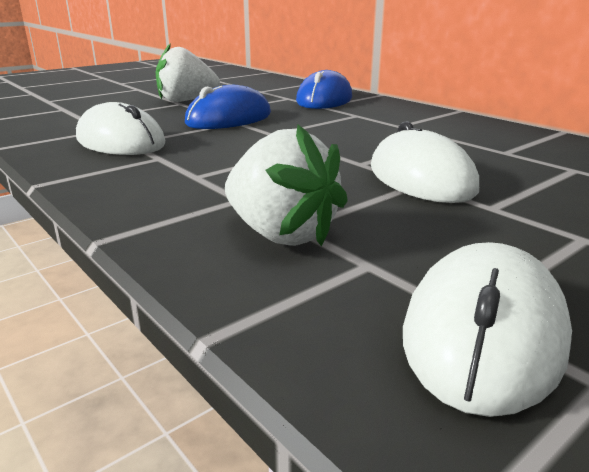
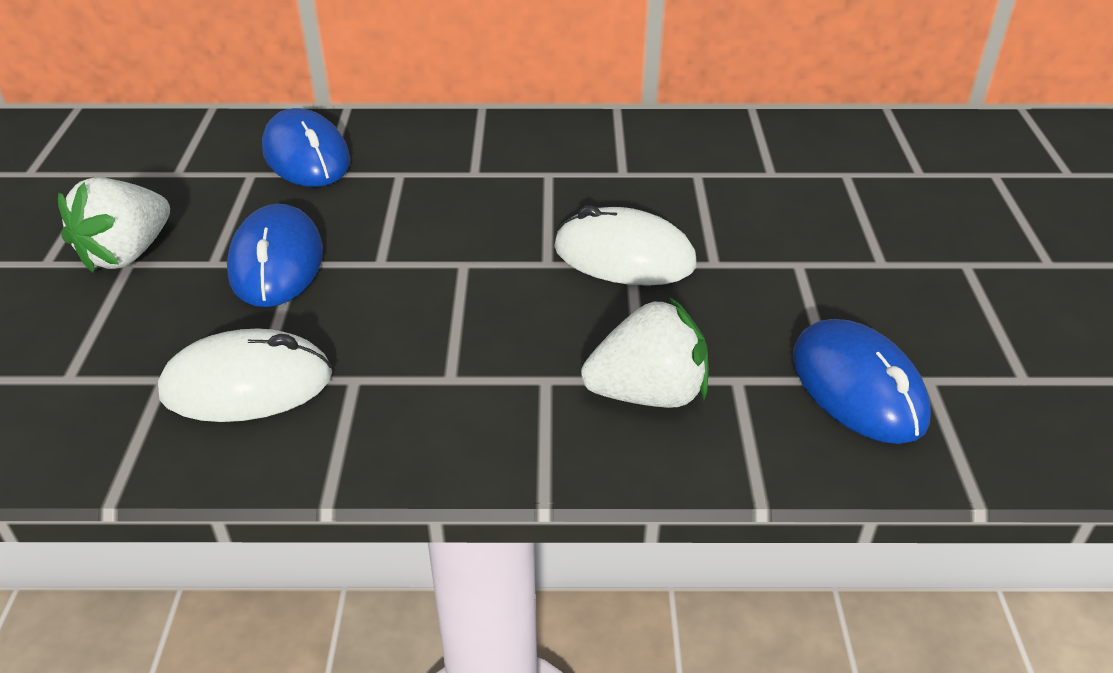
camera: 50 degrees left, 15 degrees up
white mouse [403,242,572,417] -> blue mouse [793,319,931,444]

